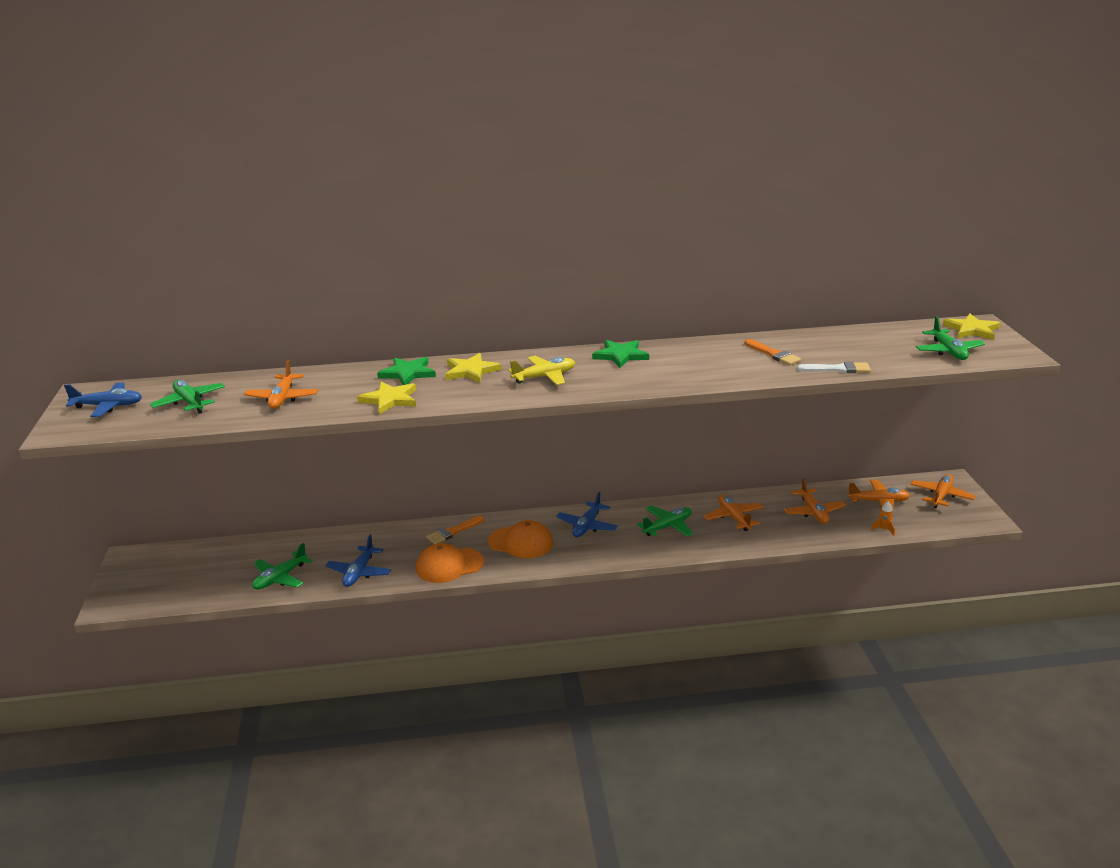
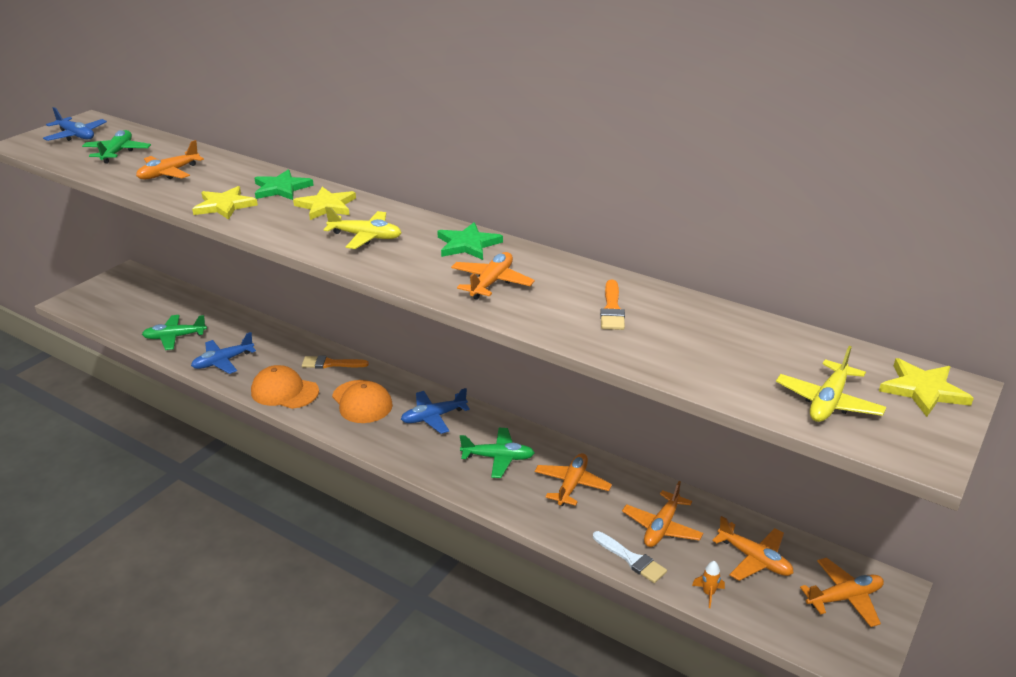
camera: 40 degrees right, 5 degrees up
white brush [797,361,871,373] -> white brush moved to [593,531,667,583]
green plane [916,316,985,360] -> yellow plane [776,346,886,422]
none -> orange plane [451,252,535,300]

